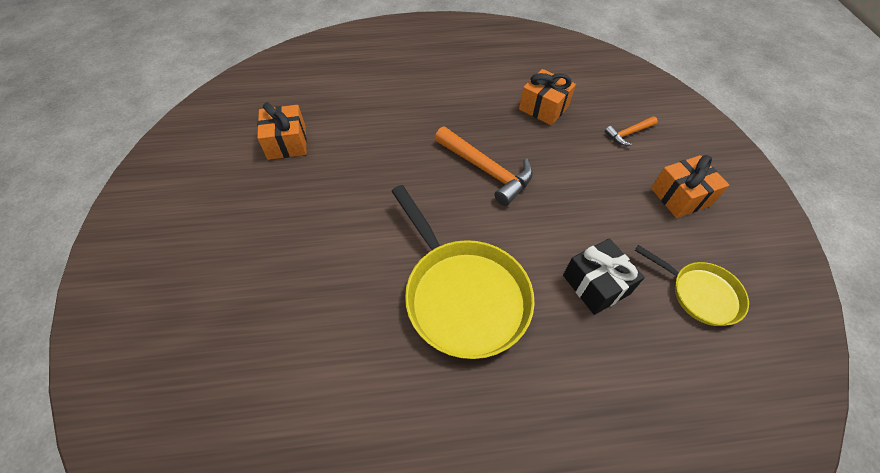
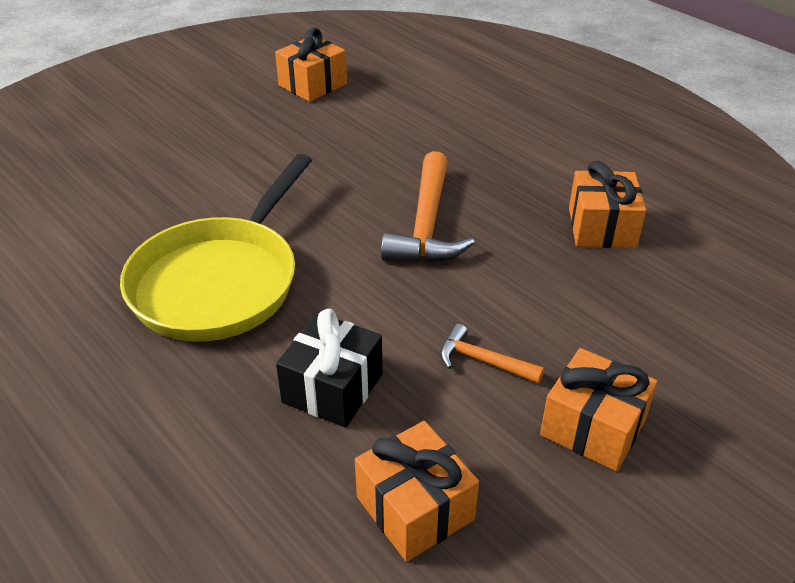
camera: 55 degrees right, 15 degrees down
orange hammer [605,116,658,146] -> orange hammer moved to [440,324,544,384]
yellow pan [635,245,749,326] -> orange gift [355,421,479,562]

